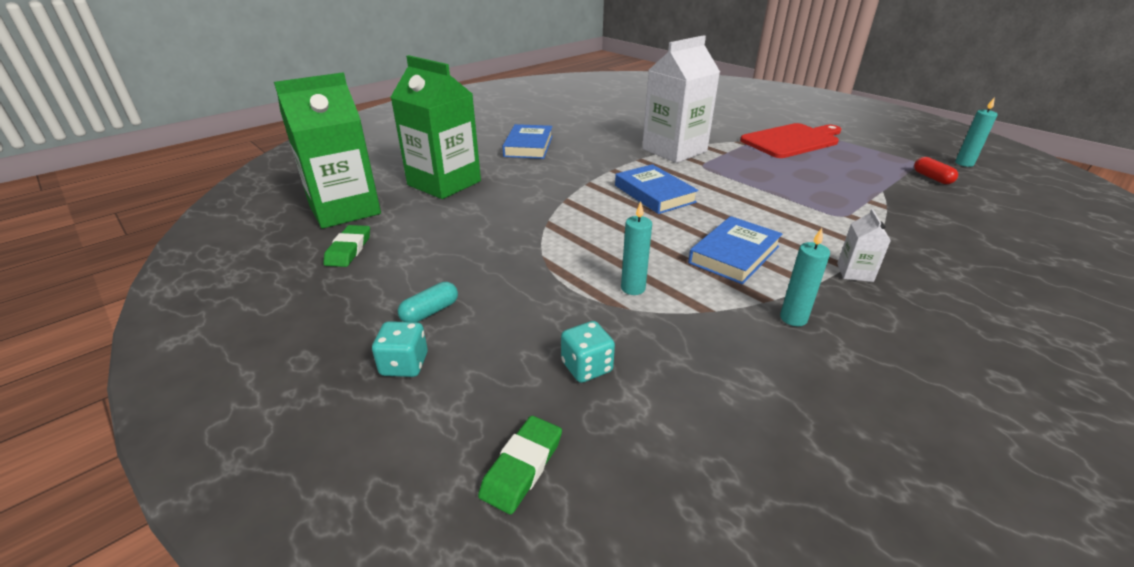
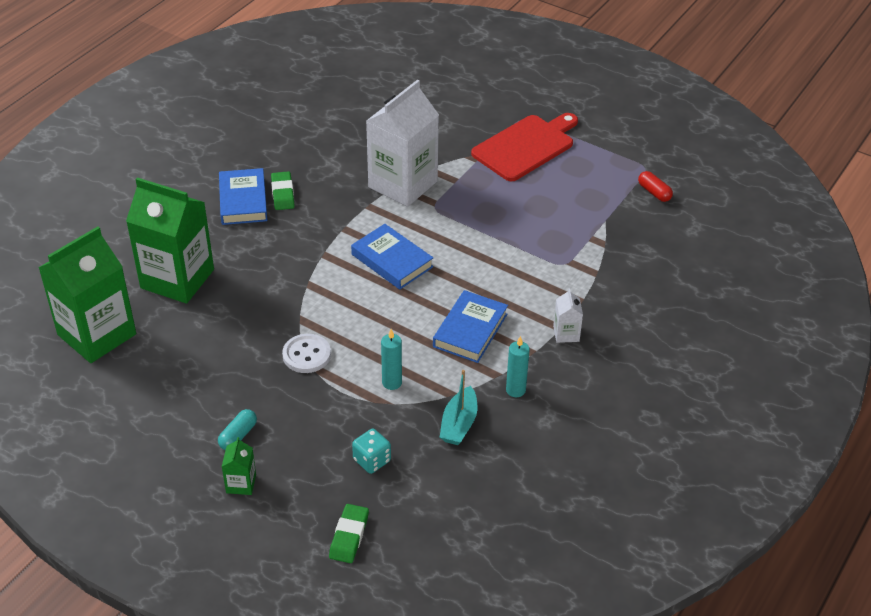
camera: 15 degrees left, 10 degrees up
green eraser [324,225,370,267] -> green eraser moved to [271,171,295,210]
turquoise dice [372,321,428,377] -> green carton [222,437,256,495]
turquoise candle [955,97,998,167] -> none
none -> white button [282,334,331,373]
none -> turquoise boat [440,370,477,445]

